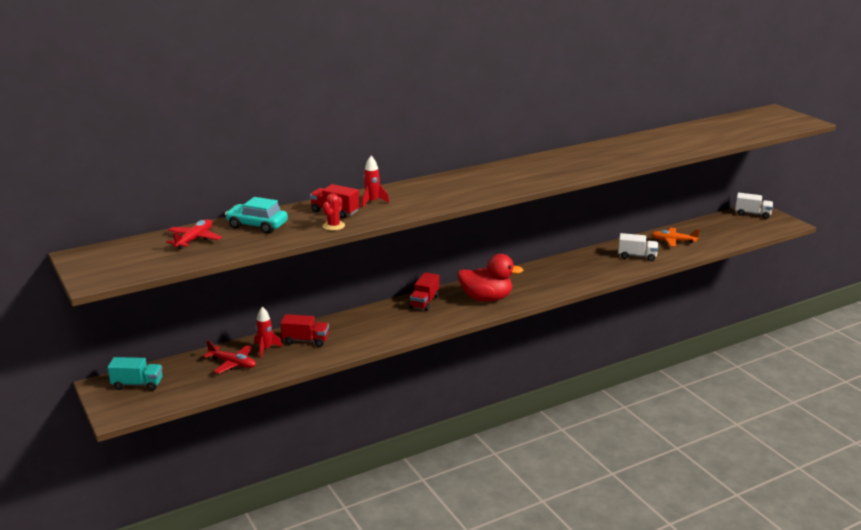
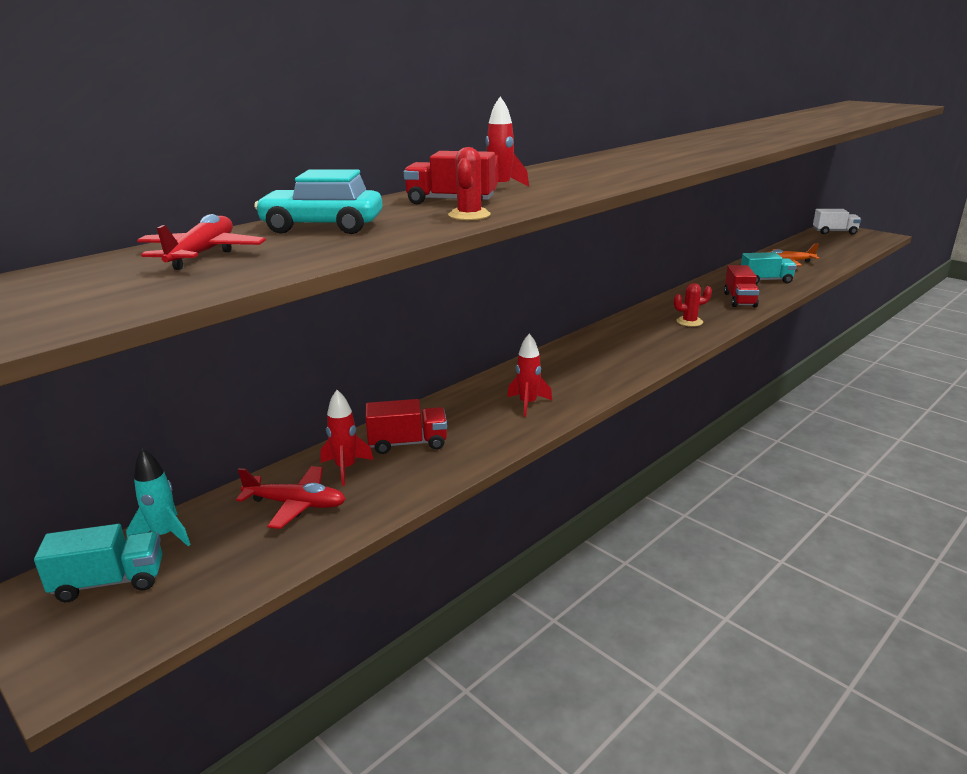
camera: 15 degrees left, 0 degrees up
red truck [409,272,439,311] -> red truck moved to [724,265,759,307]
red duck [458,254,523,302] -> none
white truck [618,233,658,261] -> turquoise truck [741,252,797,284]
none -> turquoise rocket [126,449,191,546]
none -> red rocket [507,334,552,417]
none -> red cactus [674,283,712,327]

